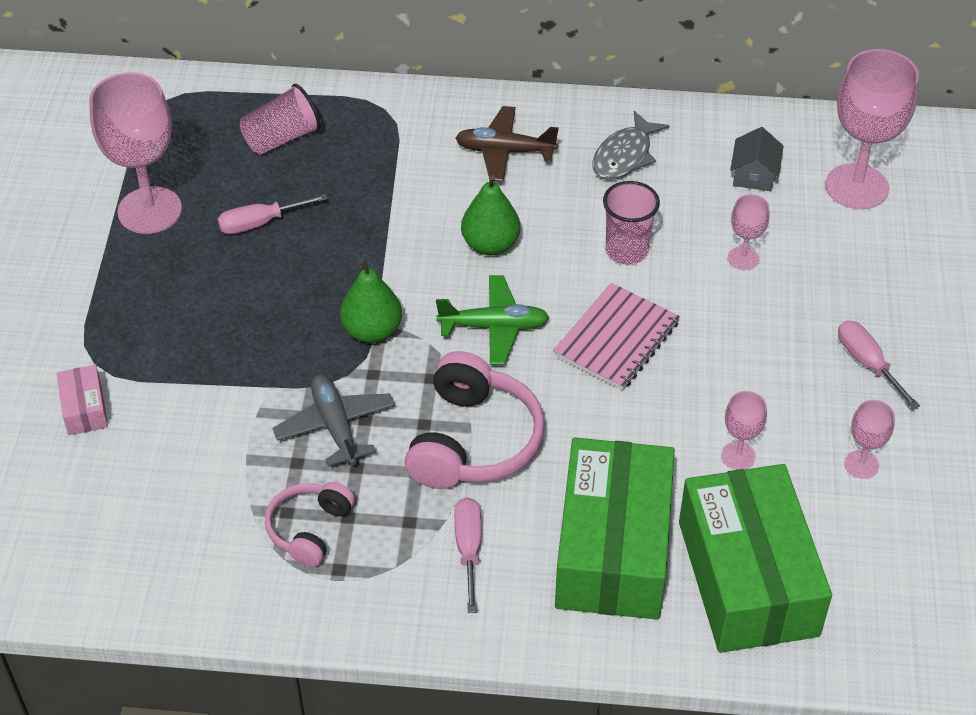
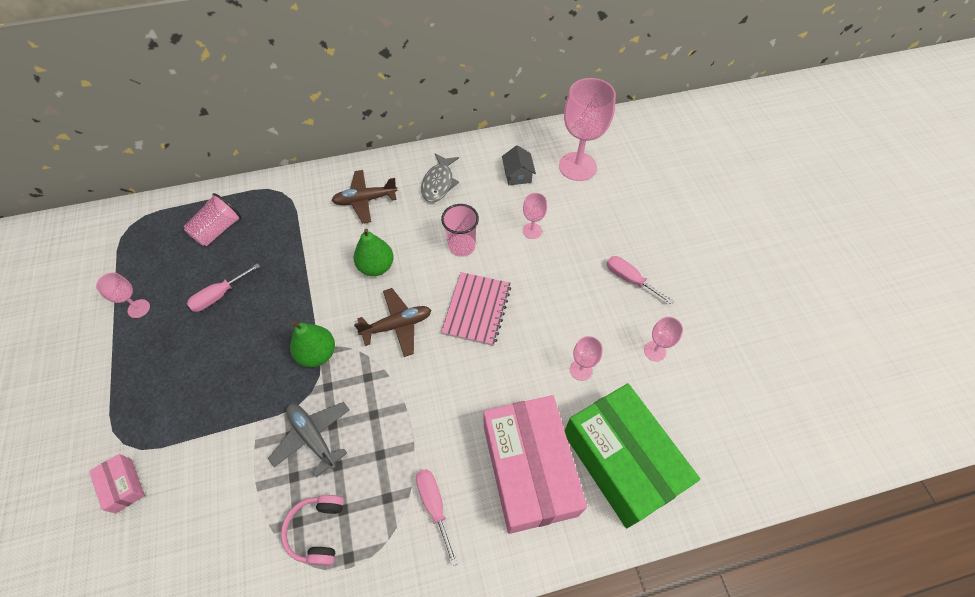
camera: 20 degrees left, 10 degrees up
pink goblet [89,72,182,234] -> pink goblet [96,272,150,318], size x0.48
pink headphones [405,351,545,489] -> none
green plane [436,275,550,365] -> brown plane [354,288,431,357]
green box [555,437,675,620] -> pink box [483,395,587,534]

